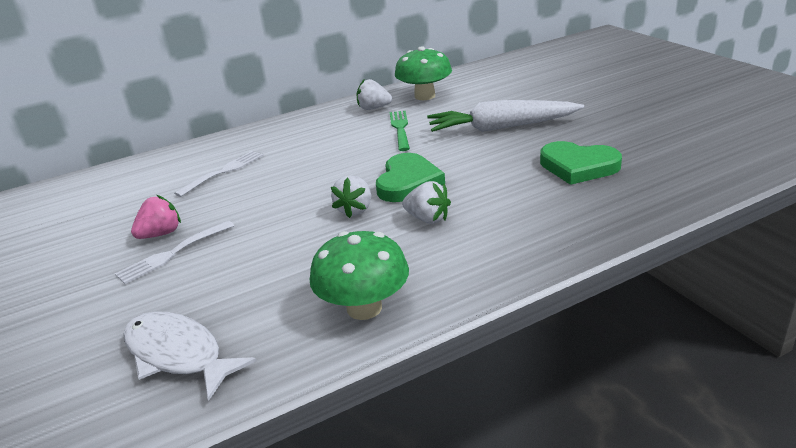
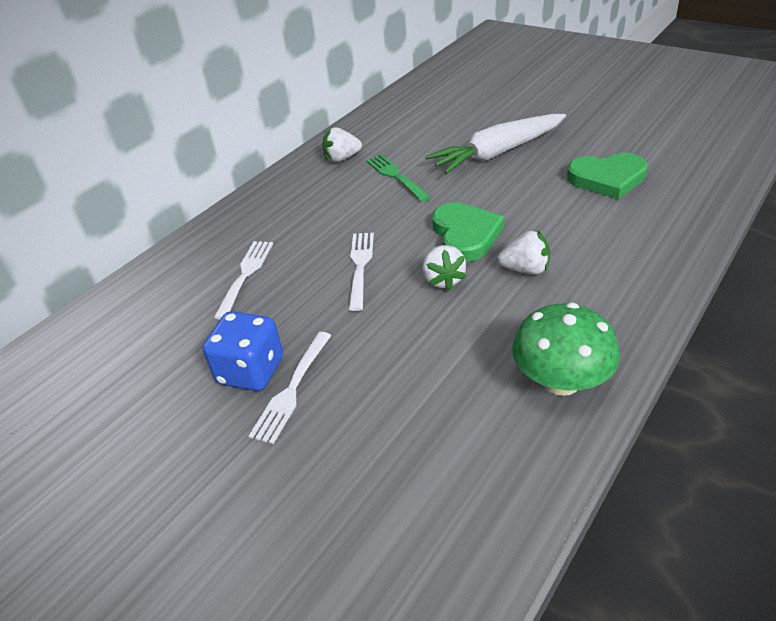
camera: 25 degrees left, 10 degrees up
white fish [123,311,257,401] -> none
pink strawberry [131,195,181,239] -> blue dice [203,311,283,391]
green mushroom [395,46,452,100] -> none
none -> white fork [349,233,374,311]

